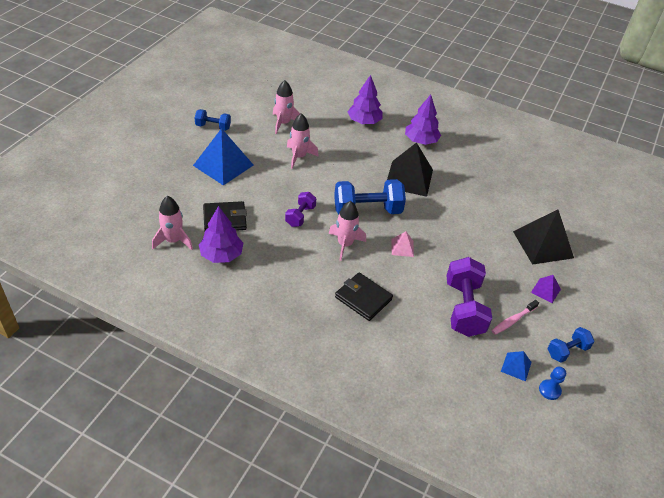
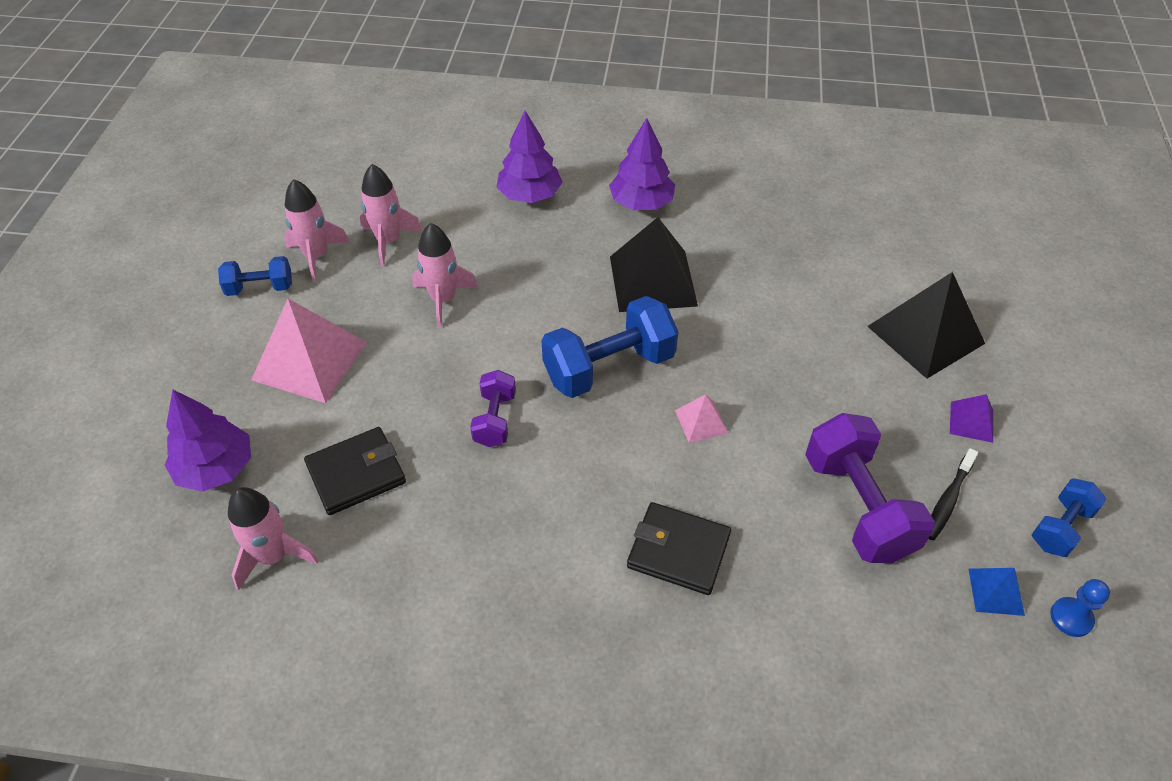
camera: 15 degrees left, 5 degrees up
blue pyramid [193,128,253,185] -> pink pyramid [251,299,367,403]
purple tree [199,206,243,263] -> purple tree moved to [165,390,251,492]
pink rocket [329,201,366,261] -> pink rocket moved to [284,179,350,282]
pink toothbrush [492,300,539,335] -> black toothbrush [929,448,978,540]

